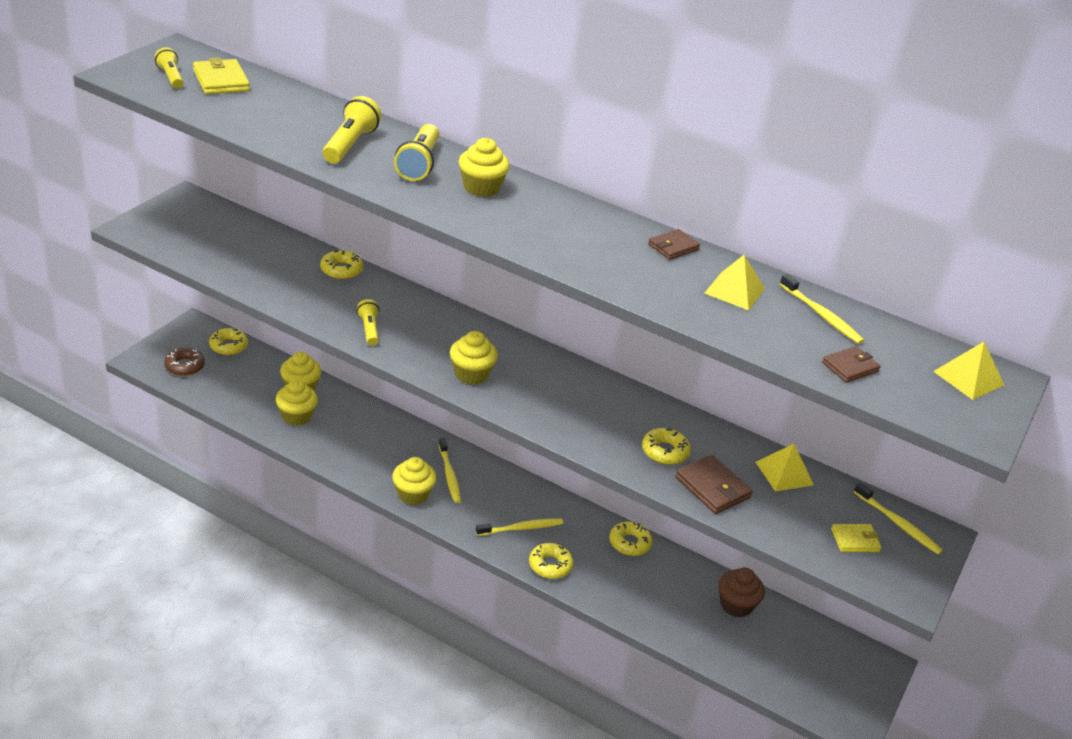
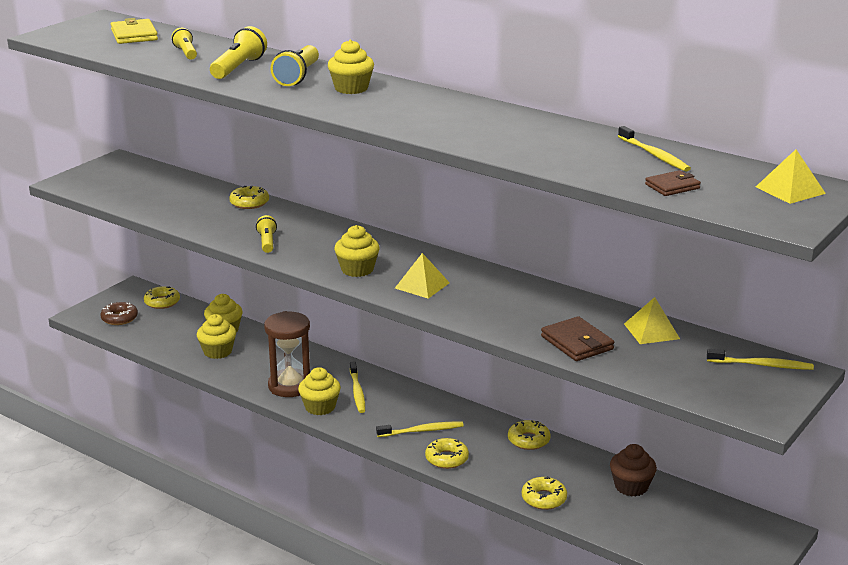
camera: 10 degrees right, 10 degrees down
yellow flashlight [154,47,184,89] -> yellow flashlight moved to [171,28,197,60]
yellow donut [642,428,691,465] -> yellow donut moved to [522,476,567,510]
brown wallet [648,229,700,260] -> none
yellow pyramid [704,255,765,310] -> yellow pyramid moved to [395,253,450,299]
yellow wallet [831,524,882,552] -> none
yellow toothbrush [854,482,943,554] -> yellow toothbrush turned 45 degrees counterclockwise [707,349,814,370]
none -> brown hourglass [264,311,310,397]

